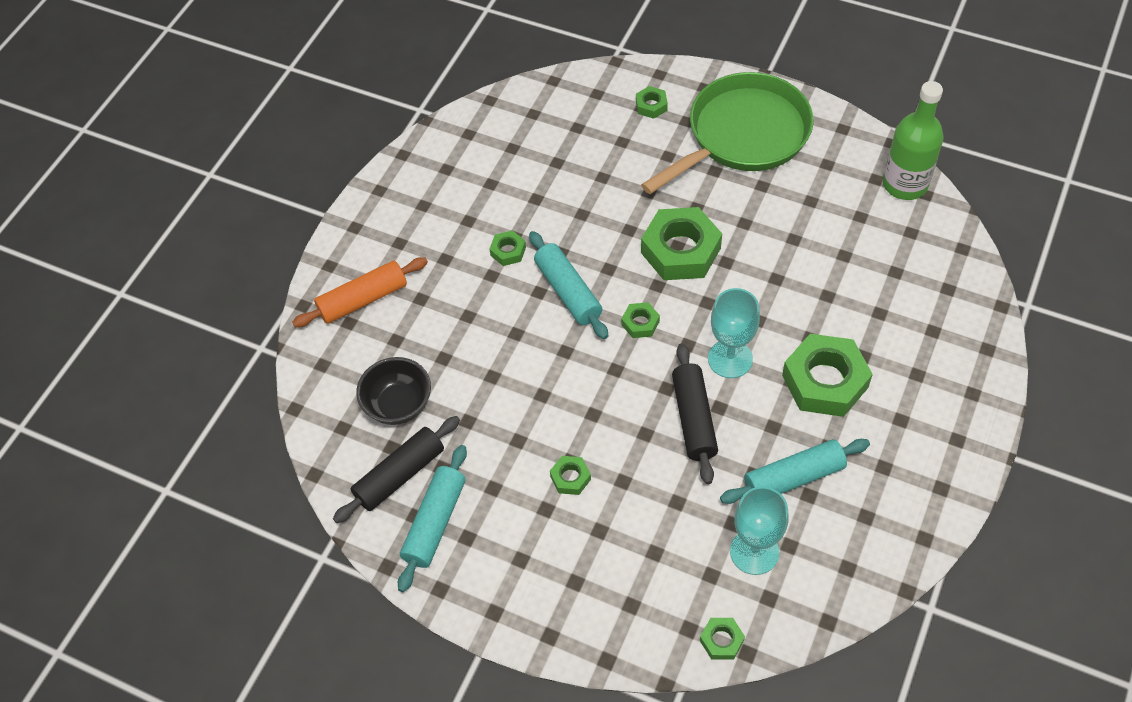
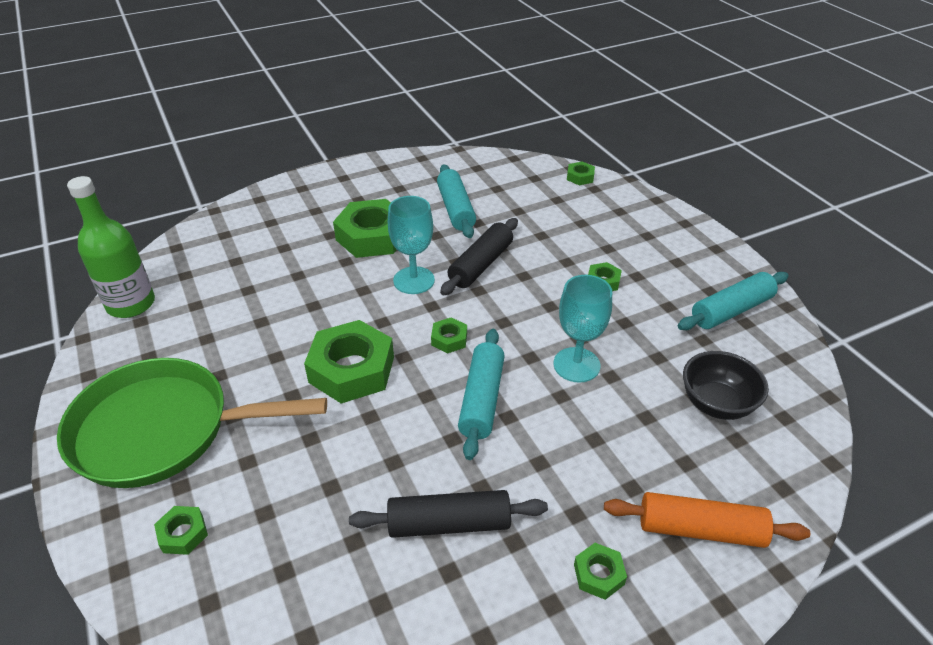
camera: 145 degrees left, 15 degrees down
black rolling pin [333,416,460,523] -> black rolling pin moved to [349,490,548,538]
green nut [489,230,526,266] -> green nut moved to [574,543,627,600]
turquoise rolling pin [720,439,870,504] -> turquoise rolling pin turned 60 degrees clockwise [437,164,476,238]
turquoise goblet [730,486,788,575] -> turquoise goblet moved to [553,275,612,383]

